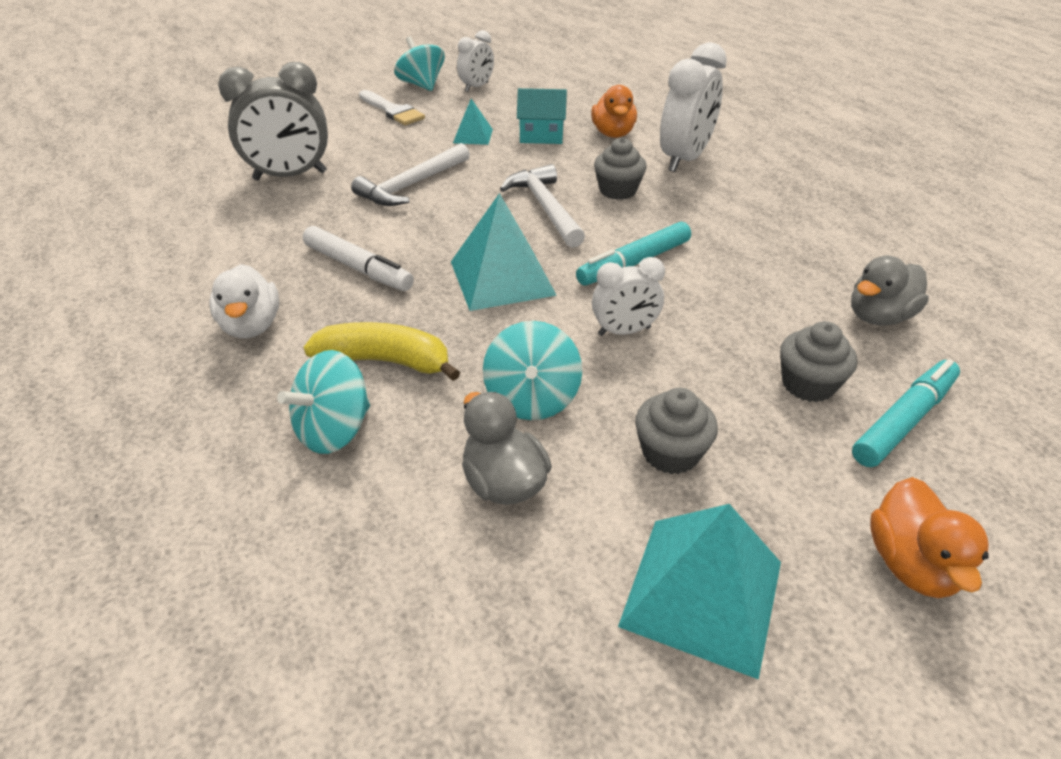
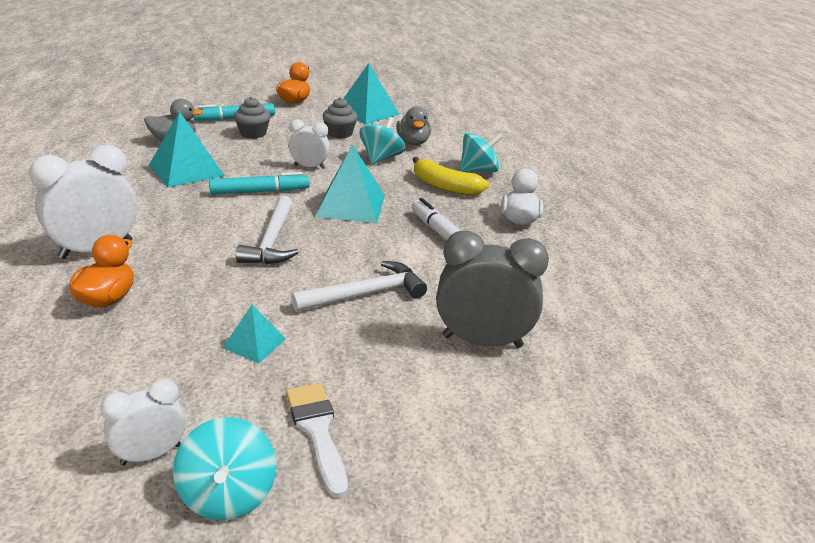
camera: 160 degrees left, 10 degrees down
turquoise house [517,88,567,144] -> none
grey cupcake [594,138,647,200] -> none
none -> turquoise pyramid [149,111,225,188]

